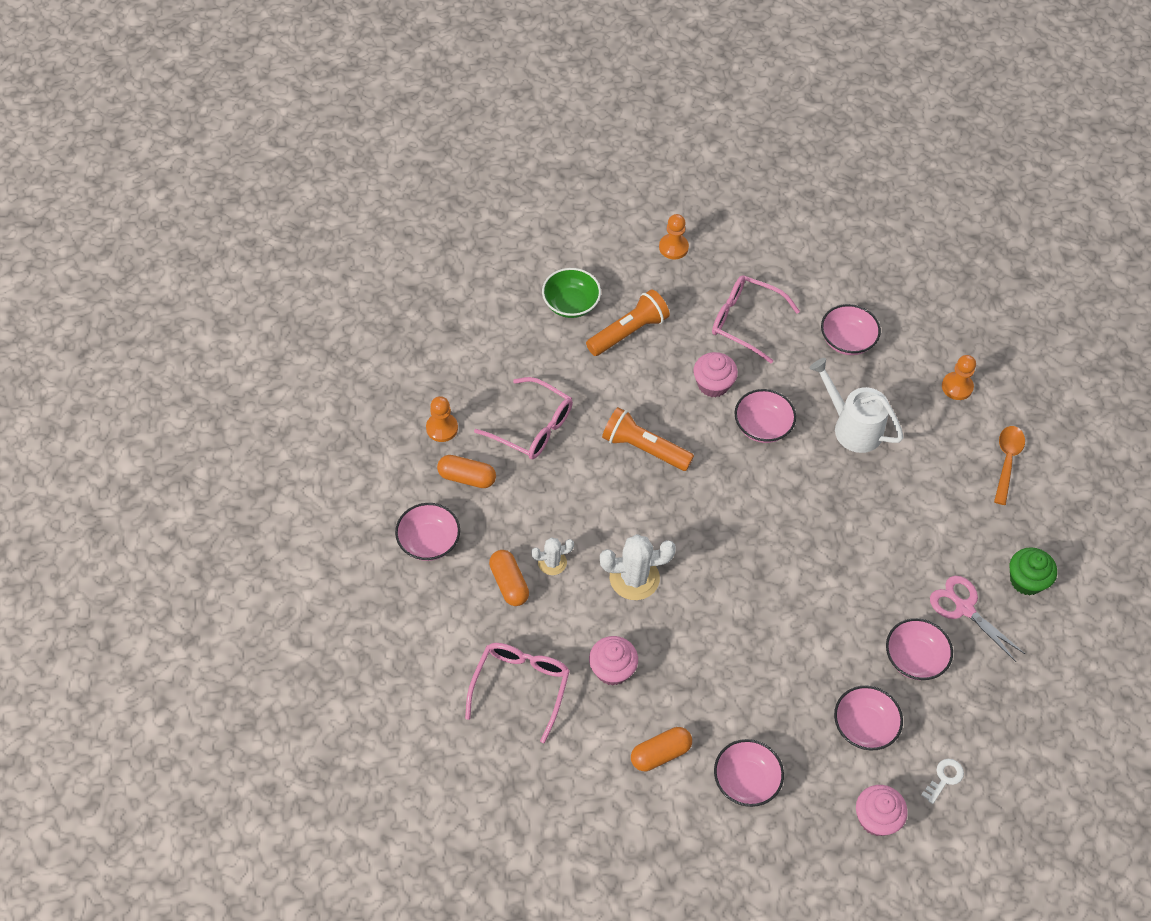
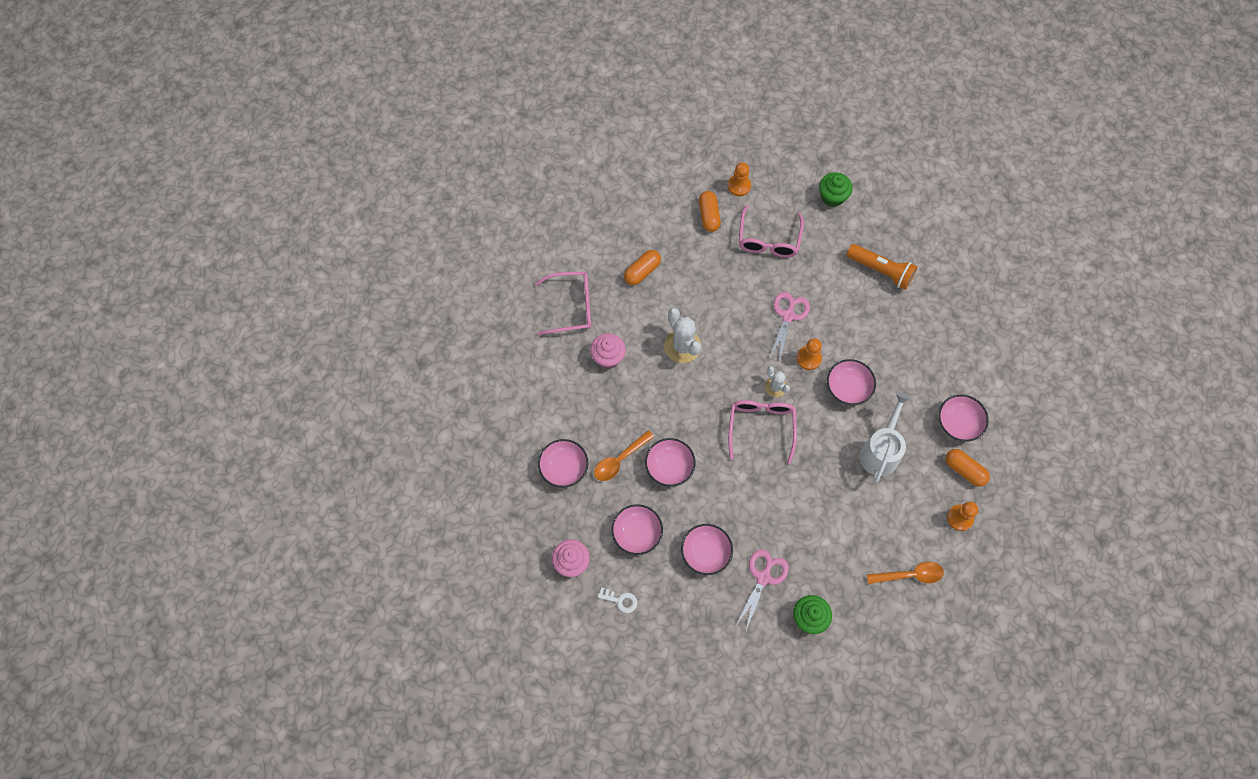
camera: 70 degrees right, 10 degrees up
pink bowl [395,503,460,561] -> pink bowl moved to [645,438,696,487]
white cactus [531,537,574,575] -> white cactus moved to [765,366,790,397]
green bowl [542,268,601,318] -> none
orange flashlight [602,407,694,471] -> pink scissors [769,292,810,361]
orange capsule [631,727,692,771] -> orange capsule moved to [945,449,990,487]
orange pawn [659,214,689,259] -> orange pawn moved to [796,338,822,370]
pink cupcake [693,352,738,397] -> none
pink glasses [712,275,800,363] -> pink glasses moved to [728,400,797,464]
none -> orange spoon [594,430,654,481]
none -> green cupcake [819,172,853,207]

